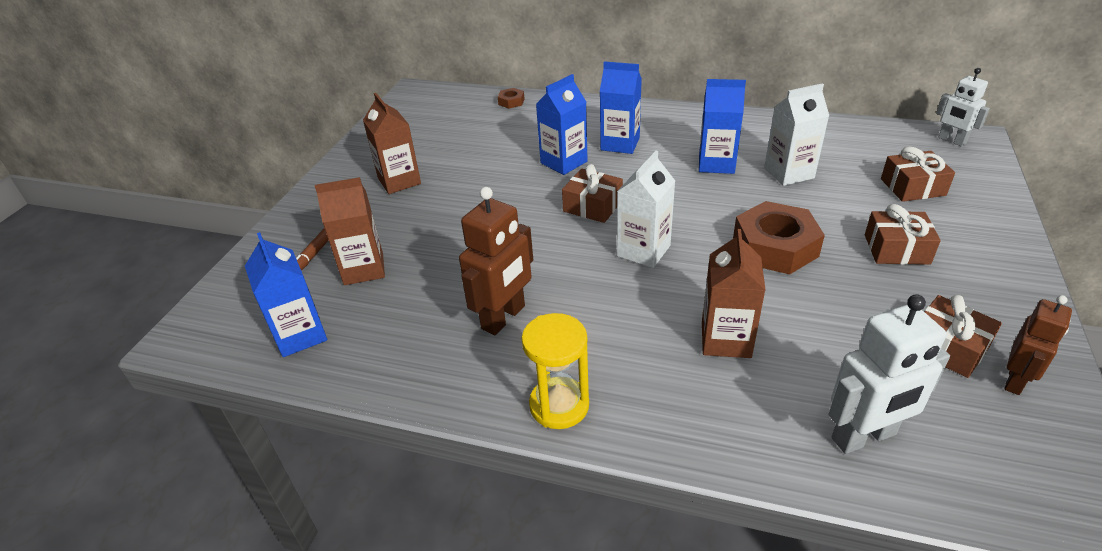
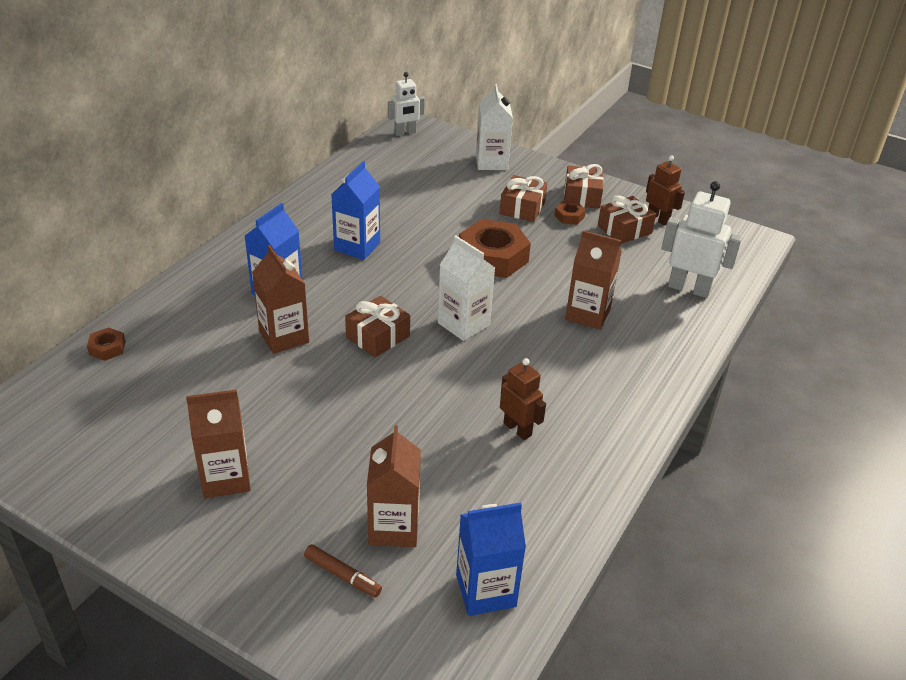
camera: 80 degrees left, 0 degrees up
brown robot [459,187,533,335] -> brown robot [500,358,546,440], size x0.64
yellow hourglass [522,313,589,429] -> none
blue carton [536,74,588,175] -> brown carton [252,245,309,354]
white carton [764,83,829,186] -> white carton moved to [476,84,513,170]
white robot [829,294,950,454] -> white robot turned 60 degrees counterclockwise [661,181,742,298]
brown gift [881,146,955,202] -> brown gift moved to [564,164,604,209]
none -> brown nut [554,201,586,225]

